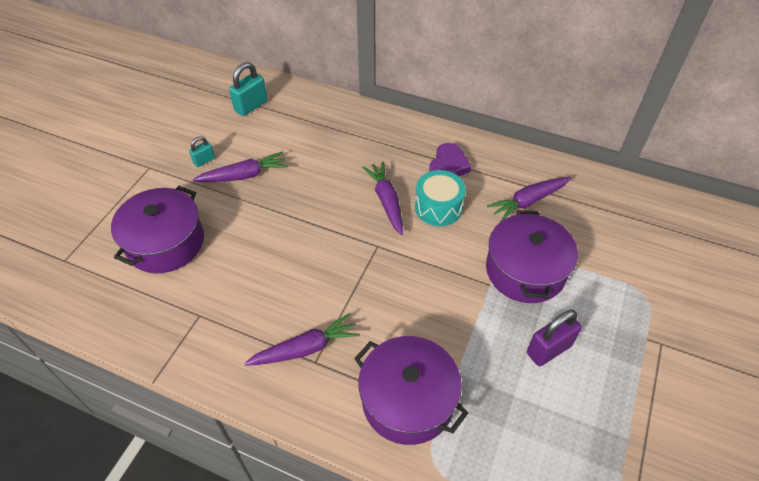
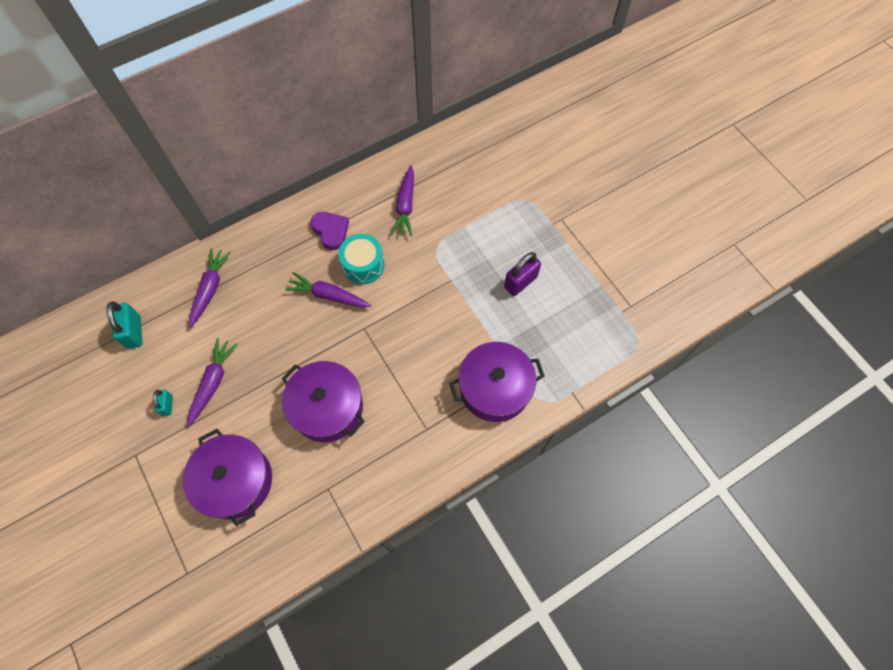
camera: 55 degrees left, 15 degrees up
purple carrot [244,313,360,366] -> purple carrot moved to [189,248,231,328]
purple pot [486,210,578,303] -> purple pot moved to [282,361,365,442]
purple padlock [527,310,582,366] -> purple padlock turned 45 degrees clockwise [504,252,541,296]

